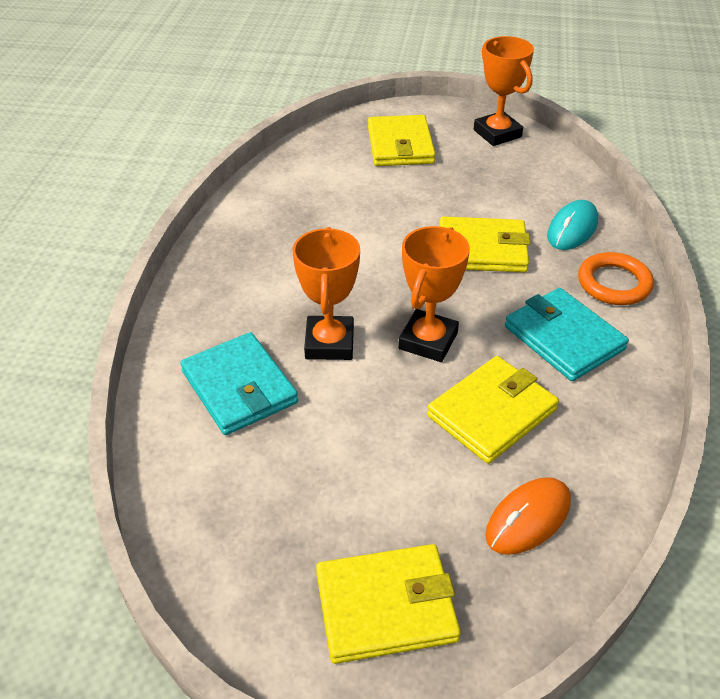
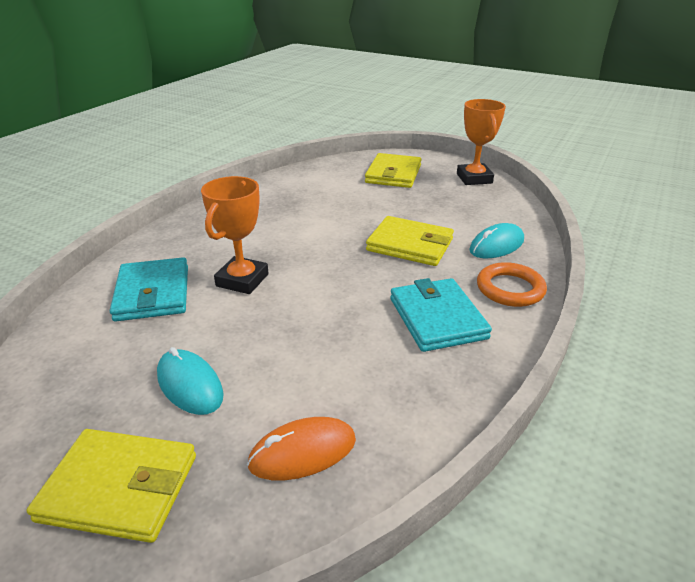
camera: 20 degrees right, 10 degrees down
orange trophy [398,226,470,362] -> none
yellow wallet [427,356,559,464] -> none
none -> turquoise mouse [157,347,224,415]

